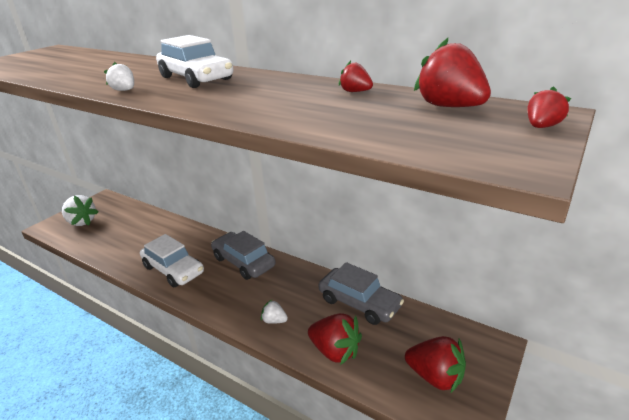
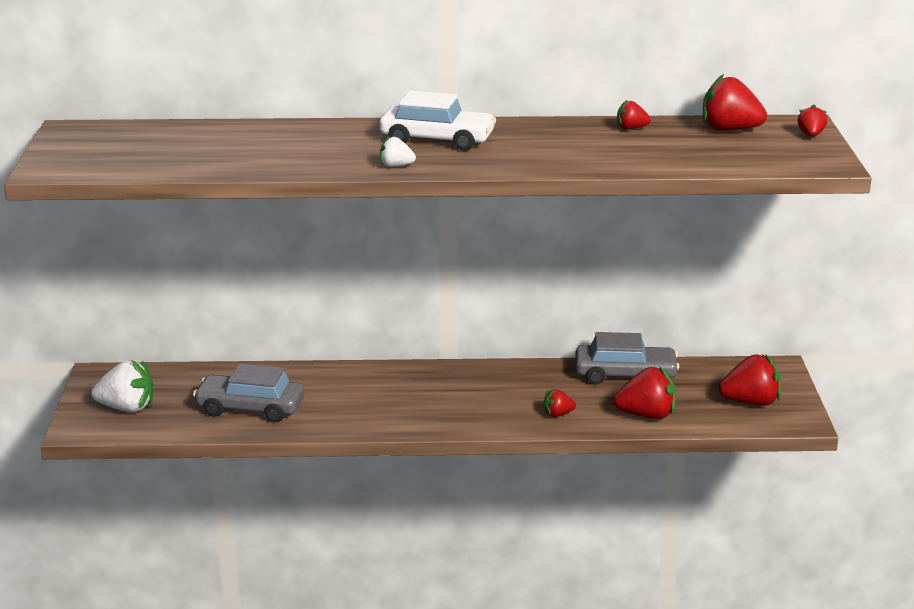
camera: 35 degrees left, 5 degrees down
white car [140,234,204,287] -> none
grey car [211,231,276,280] -> grey car moved to [193,363,304,423]
white strawberry [261,300,288,324] -> red strawberry [543,389,576,417]

